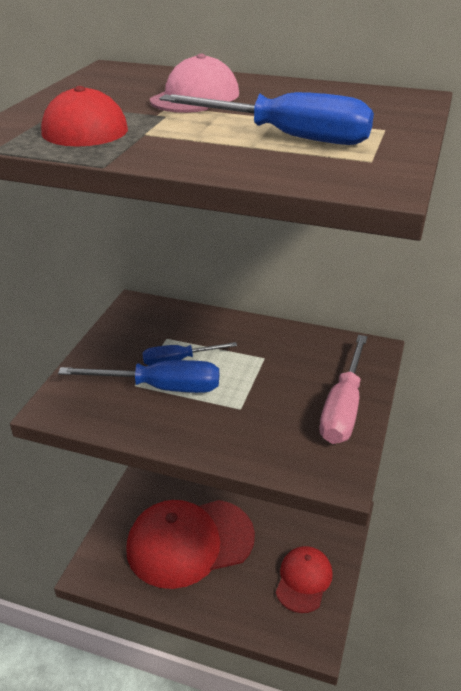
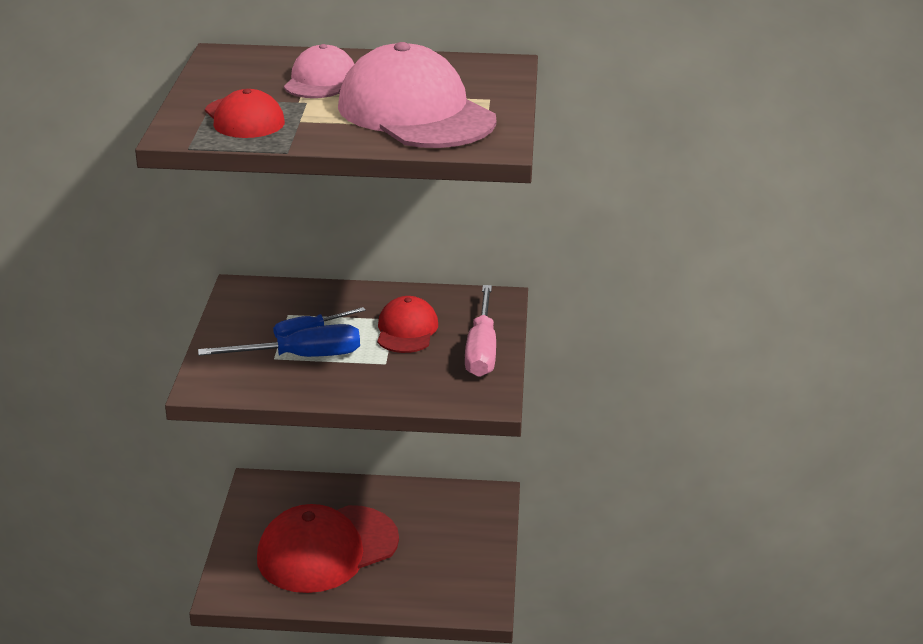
camera: 15 degrees left, 5 degrees down
blue screwdriver [159,92,374,145] -> pink cap [338,42,496,148]
red cap [276,546,333,613] -> red cap moved to [377,296,438,353]

